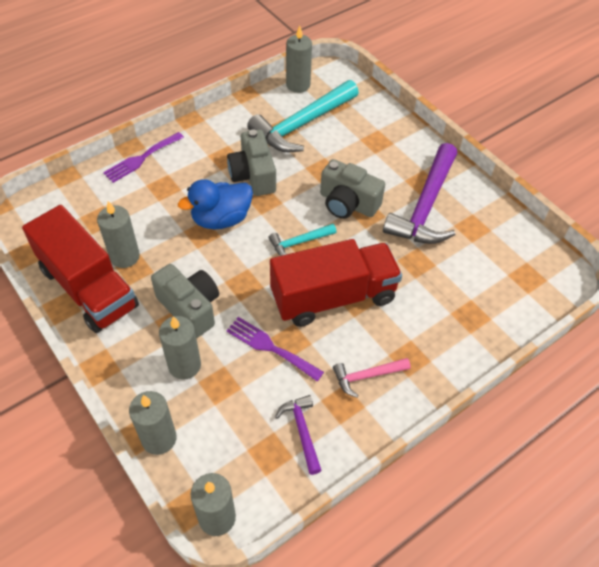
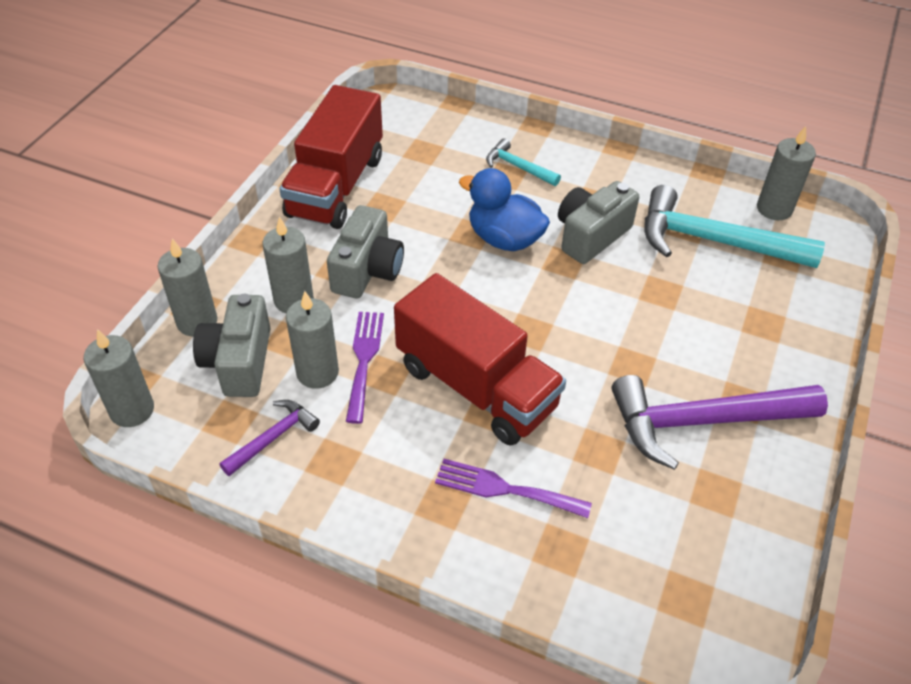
camera: 60 degrees right, 5 degrees down
grey candle [97,201,140,268] -> grey candle moved to [286,291,339,389]
purple fork [103,132,184,183] -> purple fork moved to [435,459,592,518]
turquoise hammer [269,224,336,256] -> turquoise hammer moved to [486,138,561,186]
grey camera [320,159,385,219] -> grey camera moved to [193,294,271,397]
pink hammer [333,358,411,398] -> none

